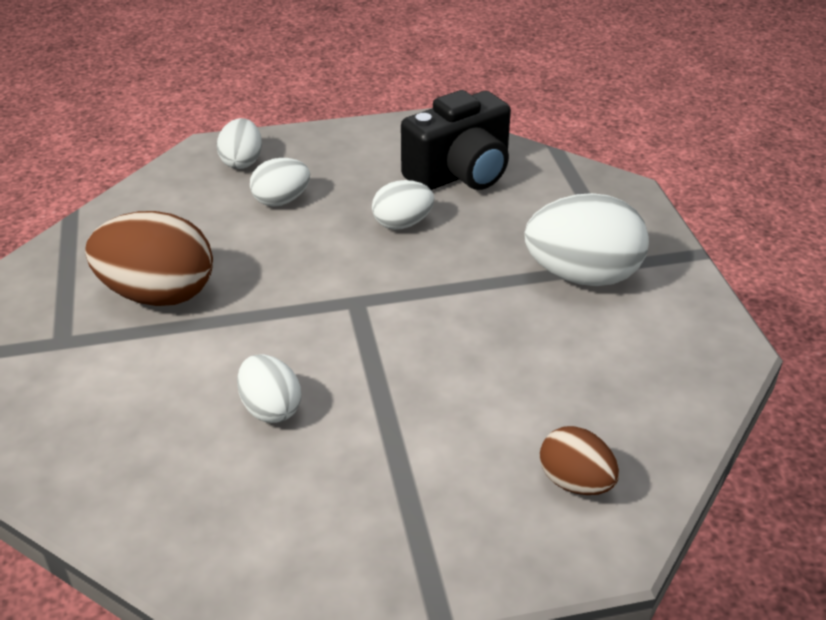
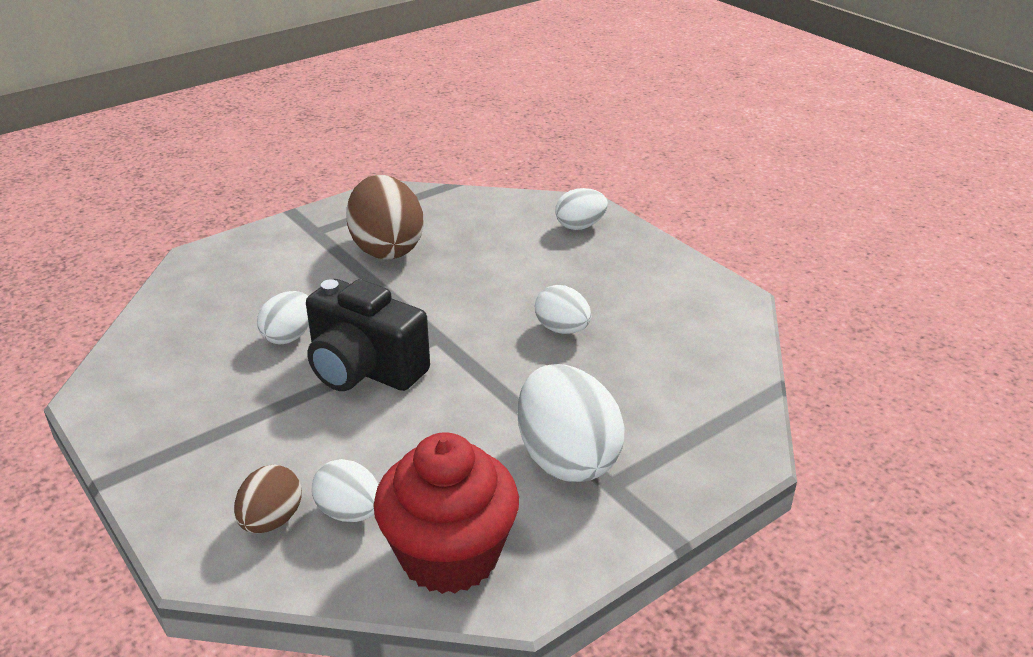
camera: 65 degrees right, 5 degrees down
white egg [250,158,310,207] -> white egg moved to [312,459,379,522]
black camera [401,90,511,190] -> black camera moved to [306,279,430,391]
none -> red cupcake [373,432,519,594]

